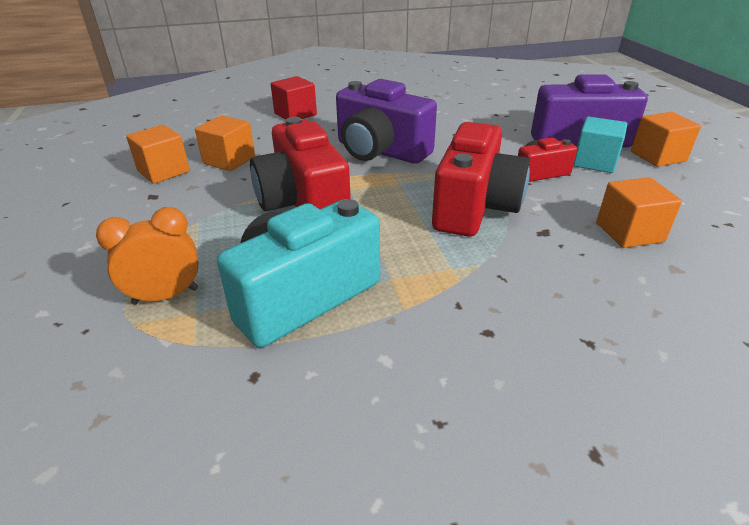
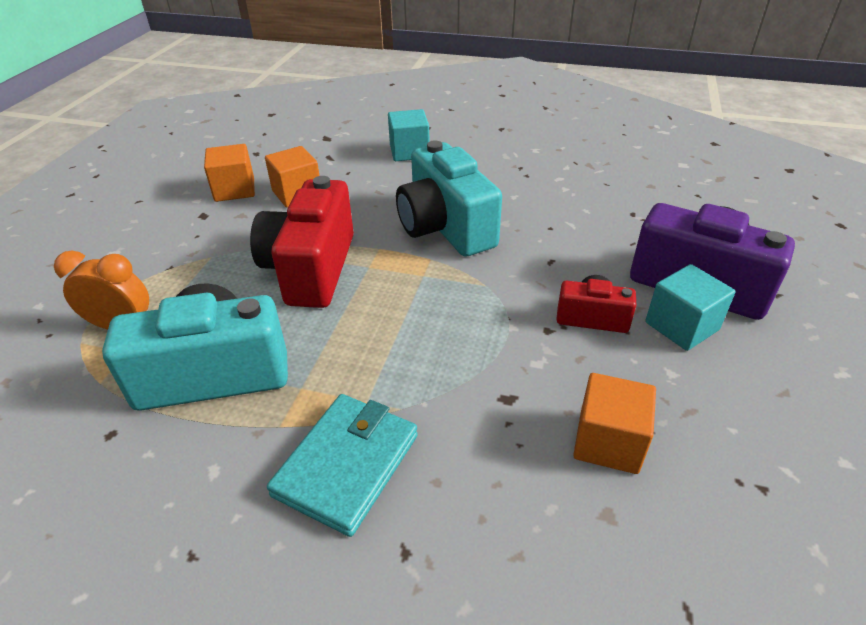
camera: 30 degrees right, 5 degrees up
red cube [271,76,317,120] -> turquoise cube [388,109,430,161]
purple camera [336,79,437,164] -> turquoise camera [396,141,502,256]
red camera [432,122,530,237] -> none
orange cube [631,112,701,167] -> none
none -> turquoise wallet [267,394,418,537]

